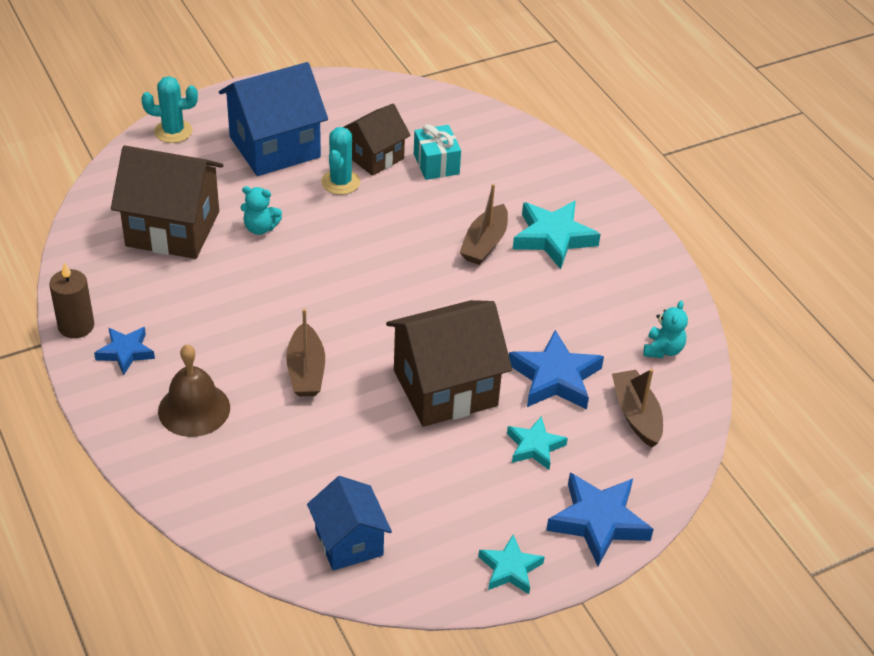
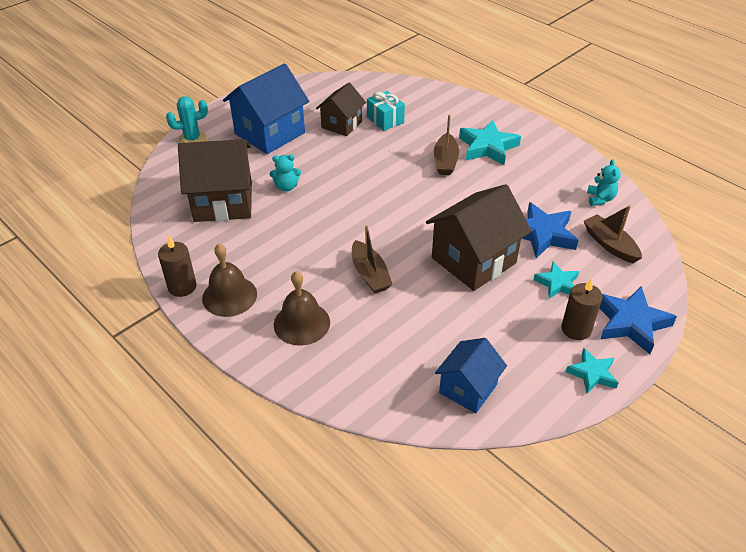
camera: 15 degrees left, 0 degrees up
blue star [94,327,155,375] -> brown bell [202,244,257,317]
blue house [307,476,392,571] -> blue house turned 75 degrees clockwise [435,338,507,413]
turquoise cactus [321,127,360,195] -> none
none -> brown candle [561,278,603,340]

